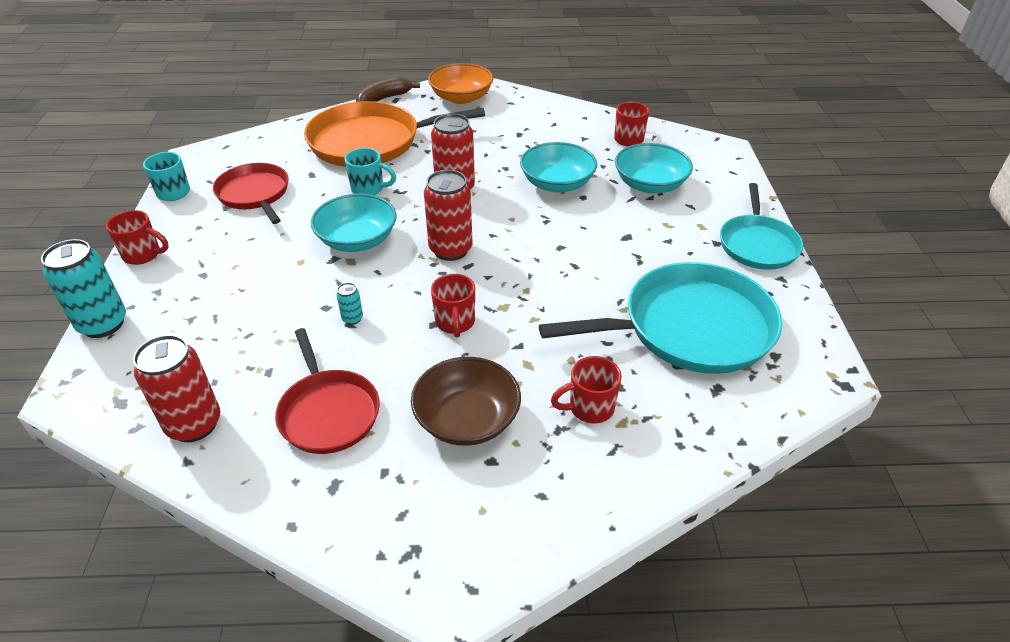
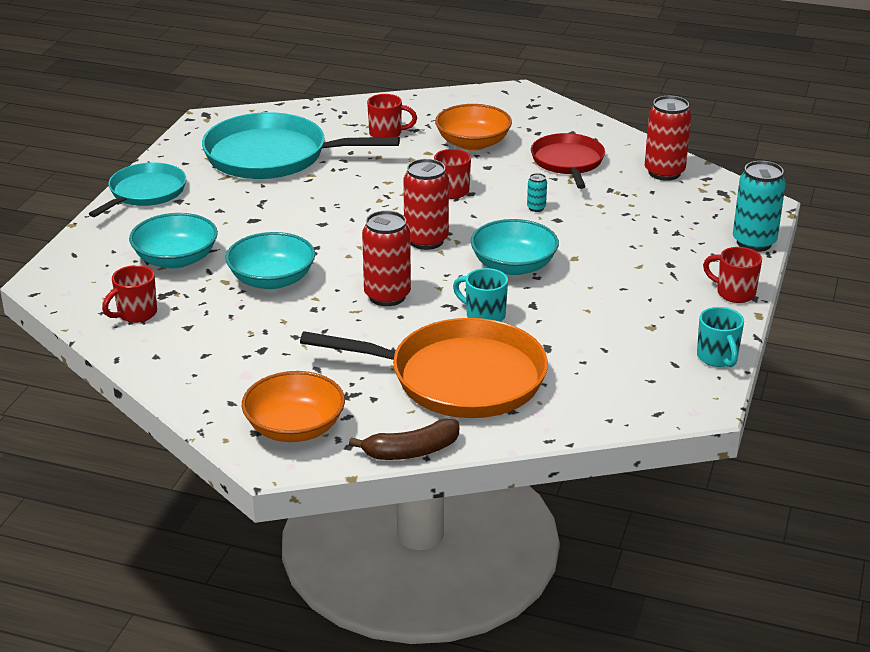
camera: 160 degrees left, 10 degrees down
red pan [213,163,289,224] -> none
brown bowl [411,357,521,446] -> orange bowl [435,104,512,151]

